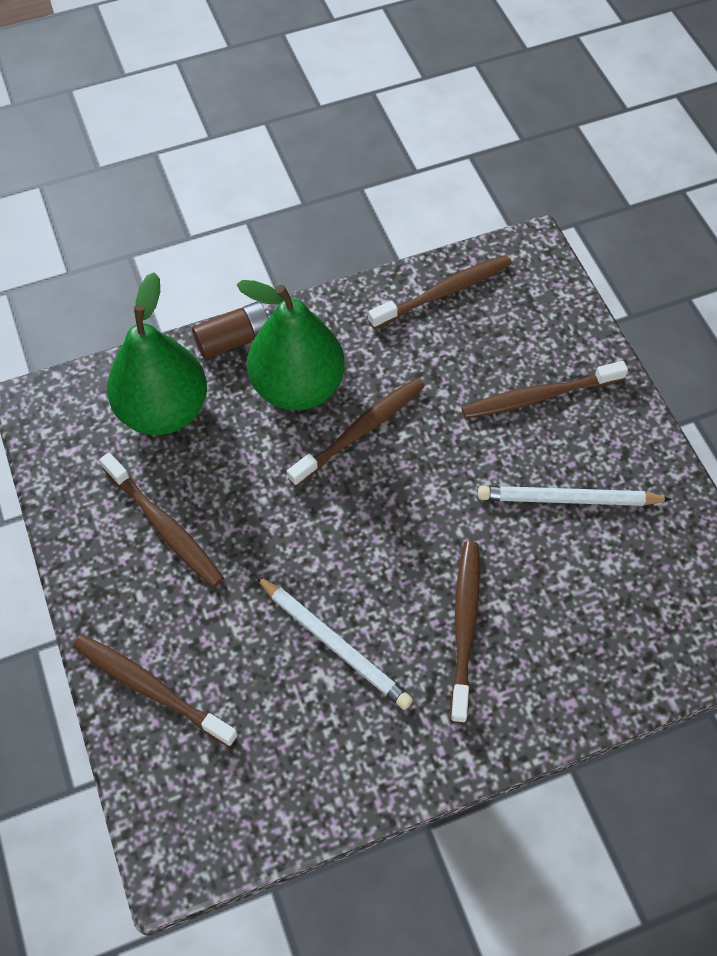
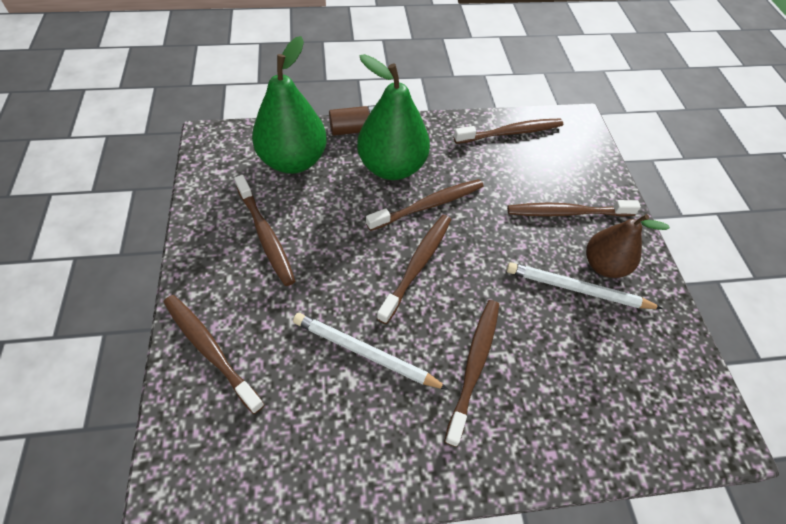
camera: 10 degrees right, 5 degrees down
white pencil [256,576,413,710] -> white pencil turned 150 degrees clockwise [293,313,449,390]
none -> brown toothbrush [377,215,451,324]
none -> brown pear [586,214,670,278]

